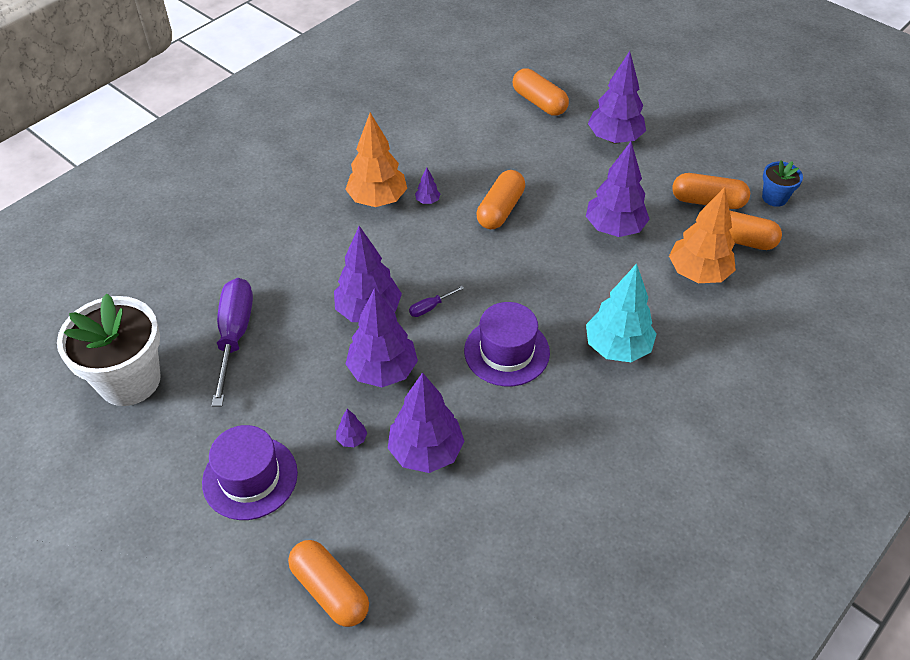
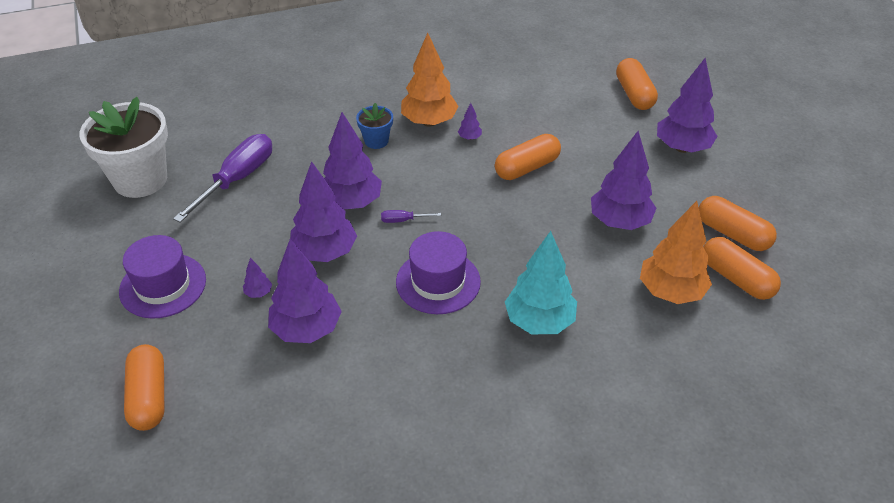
camera: 30 degrees right, 5 degrees down
blue flower pot [762,160,803,207] -> blue flower pot moved to [356,103,393,149]

